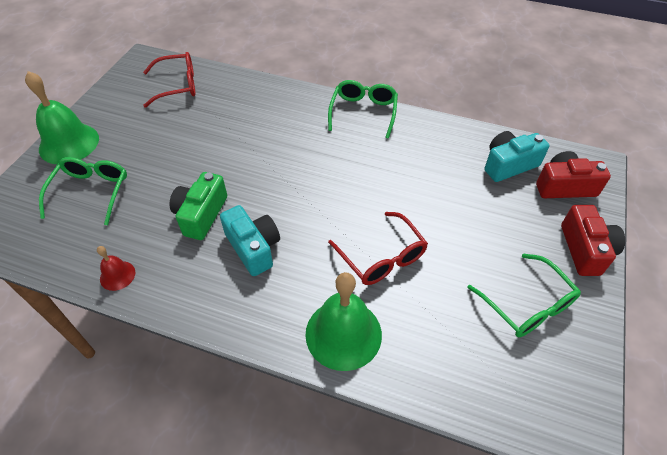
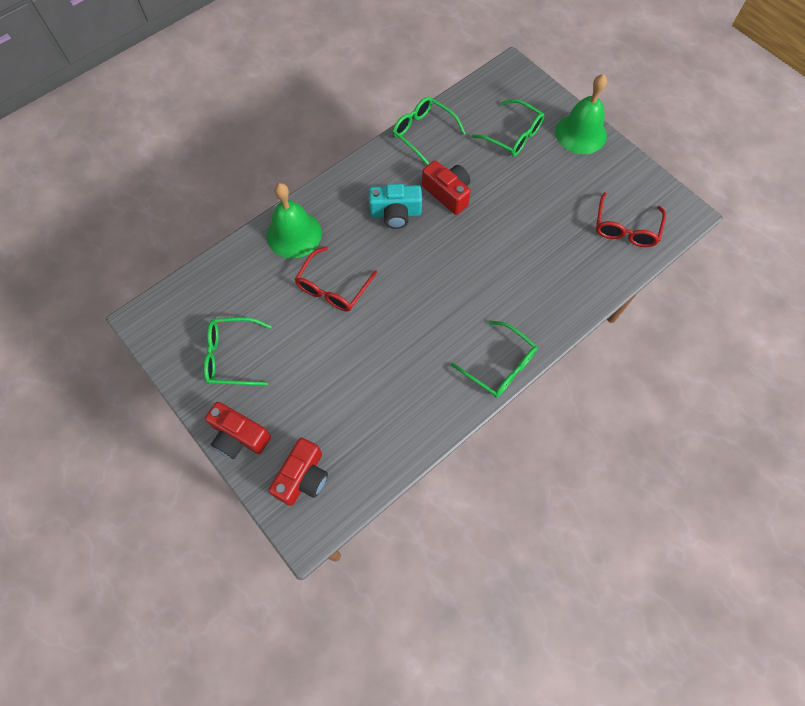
camera: 120 degrees right, 15 degrees up
red bell [97,246,135,291] -> green glasses [393,97,466,165]
green camera [169,172,227,240] -> red camera [422,160,471,215]
red glasses [328,212,428,285] -> red glasses turned 60 degrees counterclockwise [295,247,377,312]
turquoise camera [484,131,549,182] -> none

